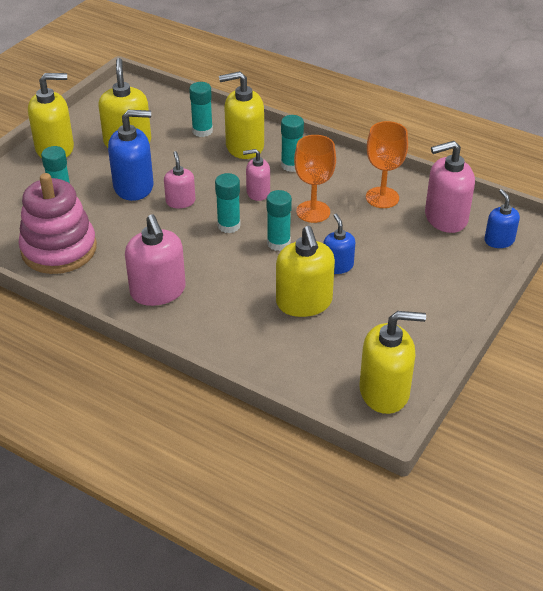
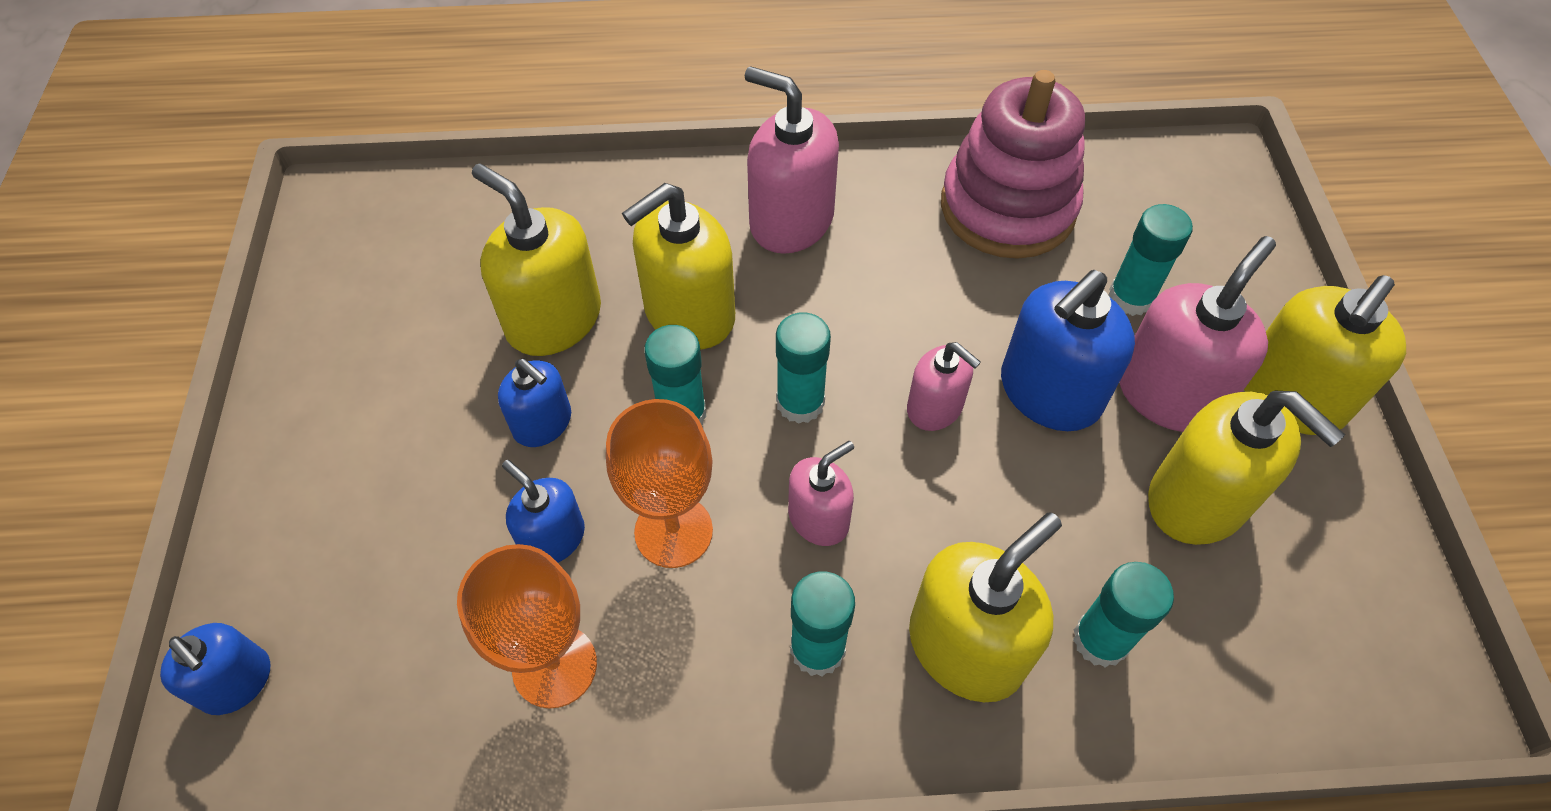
camera: 145 degrees right, 15 degrees up
yellow soap dispenser [360,311,426,414] -> yellow soap dispenser moved to [622,183,735,349]
pink soap dispenser [425,141,475,233] -> pink soap dispenser moved to [1120,236,1276,432]
none -> blue soap dispenser [502,460,585,563]

